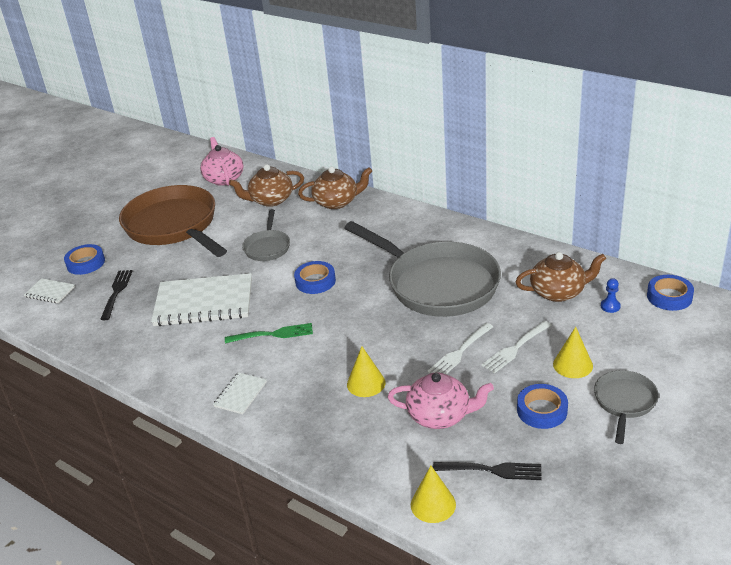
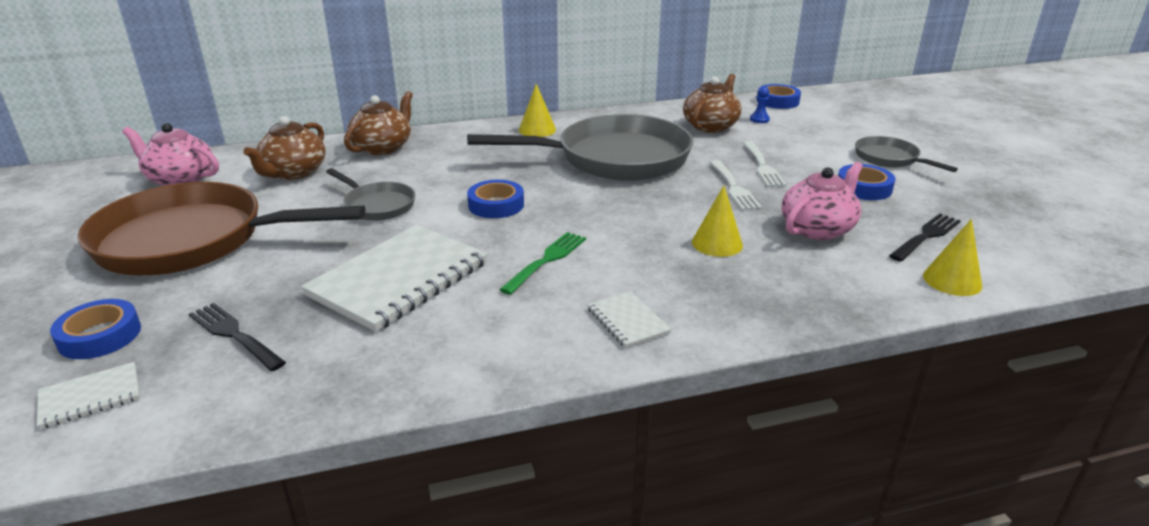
camera: 55 degrees left, 5 degrees down
yellow cone [553,327,593,378] -> yellow cone moved to [519,84,556,137]

